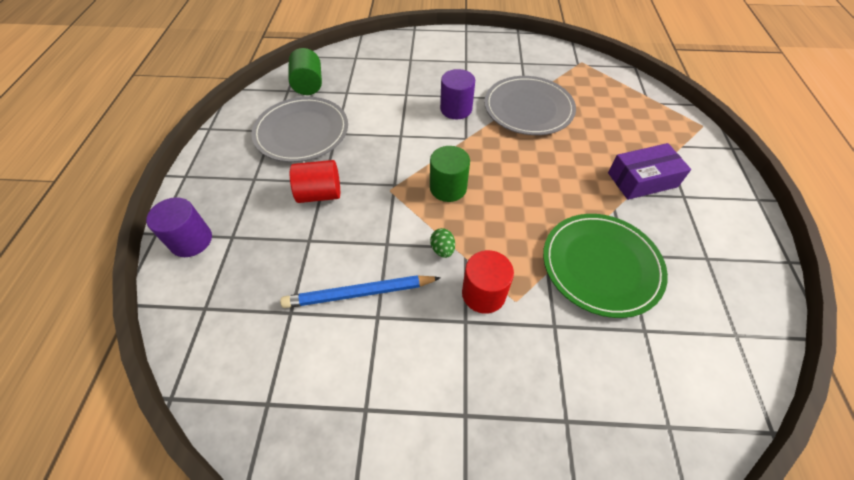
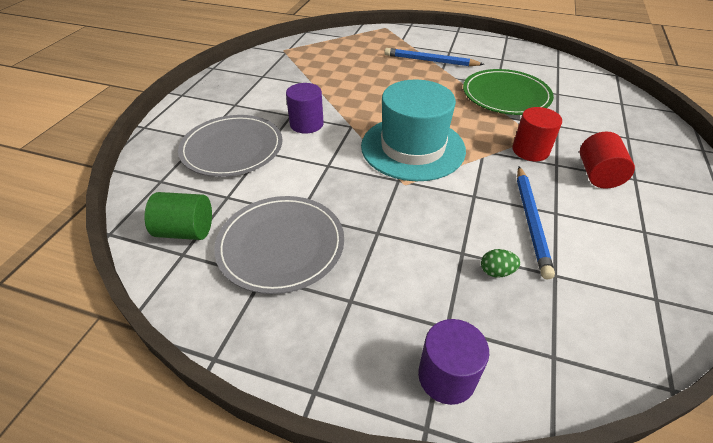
camera: 75 degrees left, 10 degrees down
red cylinder [290,160,340,203] -> red cylinder moved to [580,132,635,189]
green cylinder [430,146,470,202] -> turquoise hat [361,79,466,181]
green egg [430,228,455,258] -> green egg moved to [481,249,520,278]
grey plate [484,76,576,135] -> grey plate moved to [178,115,282,177]
purple box [608,143,691,200] -> blue pencil [384,48,484,66]

